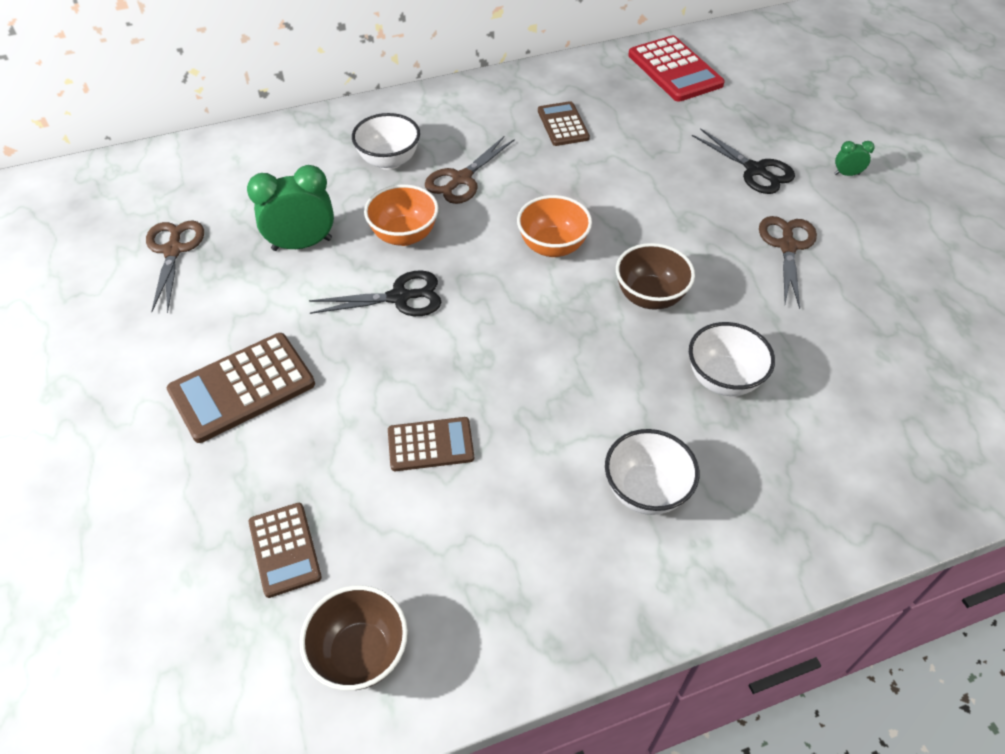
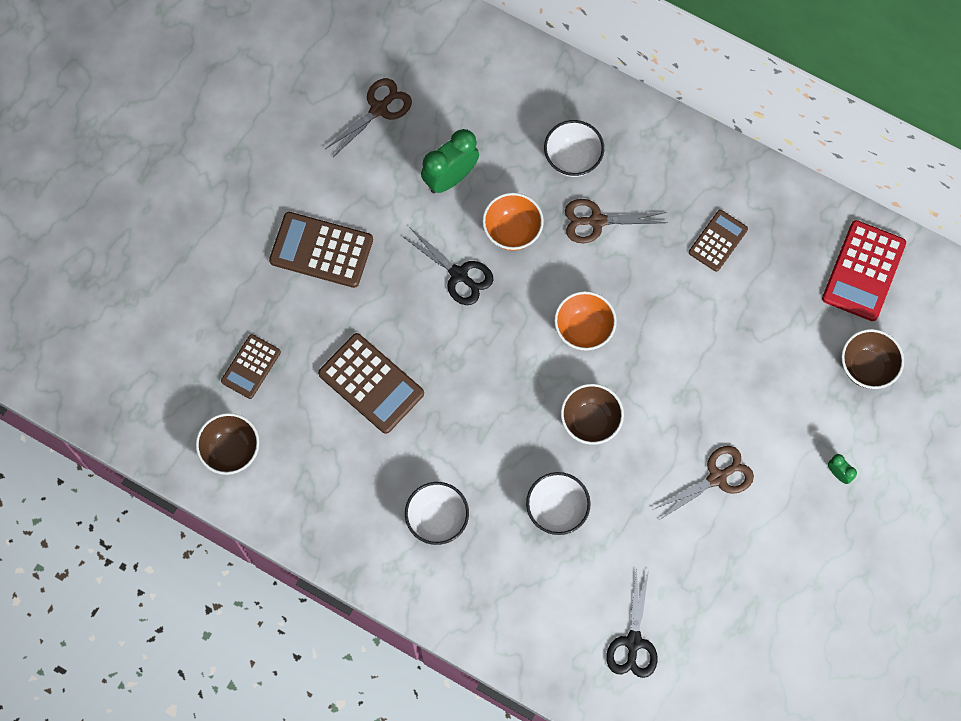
camera: 50 degrees right, 20 degrees up
green clock [247,165,334,251] -> green clock turned 75 degrees counterclockwise [421,129,479,193]
brown calculator [388,417,474,471] -> brown calculator [318,333,424,434], size x1.62
black scissors [691,128,795,194] -> black scissors moved to [606,568,658,678]
none -> brown bowl [842,329,904,389]

